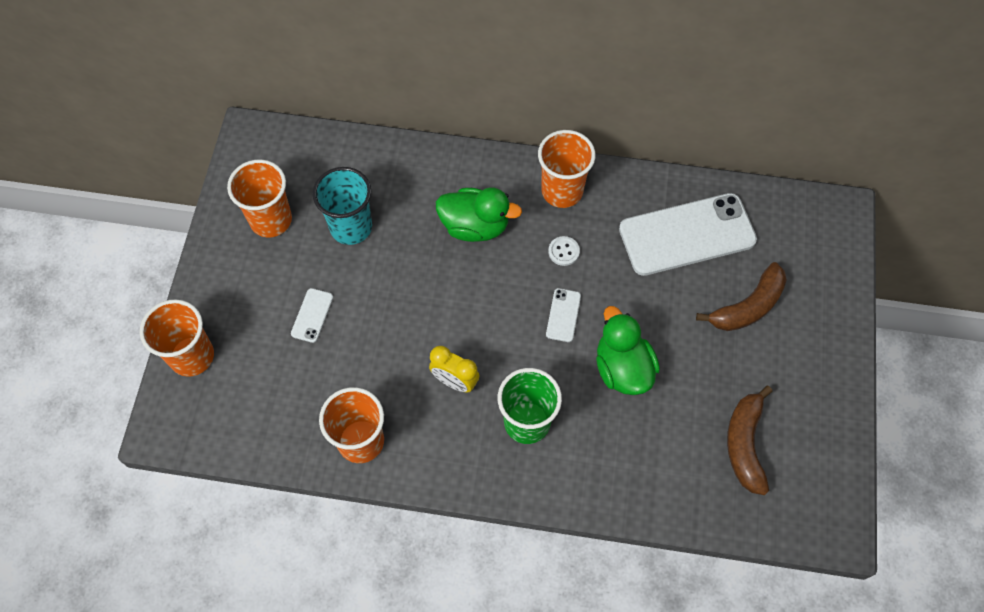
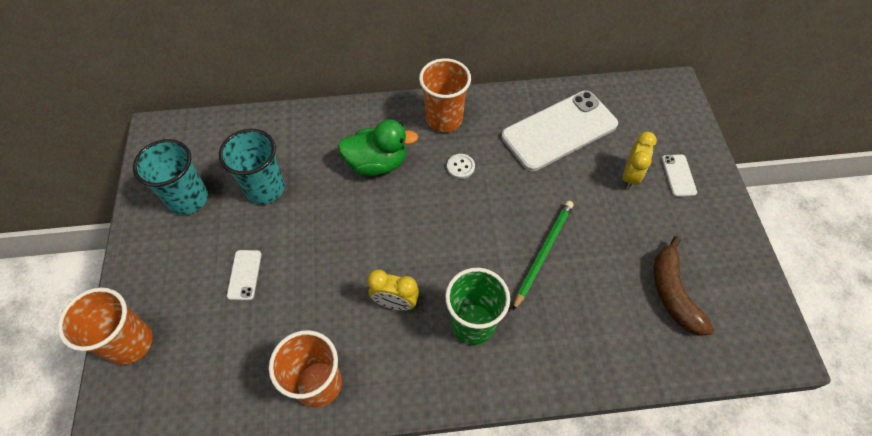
camera: 15 degrees left, 5 degrees down
orange cup [227,160,292,237] -> turquoise cup [133,139,208,215]
white phone [546,288,581,342] -> white phone moved to [662,154,697,197]
green duck [596,306,660,395] -> green pencil [513,201,574,311]
brown banana [696,262,787,331] -> yellow clock [623,132,657,189]

